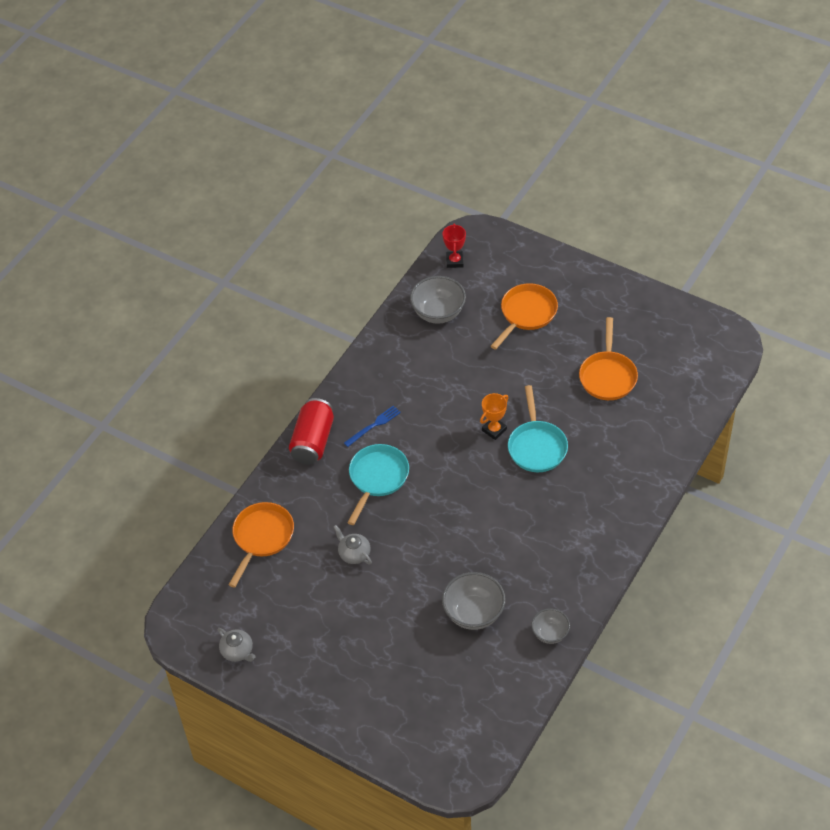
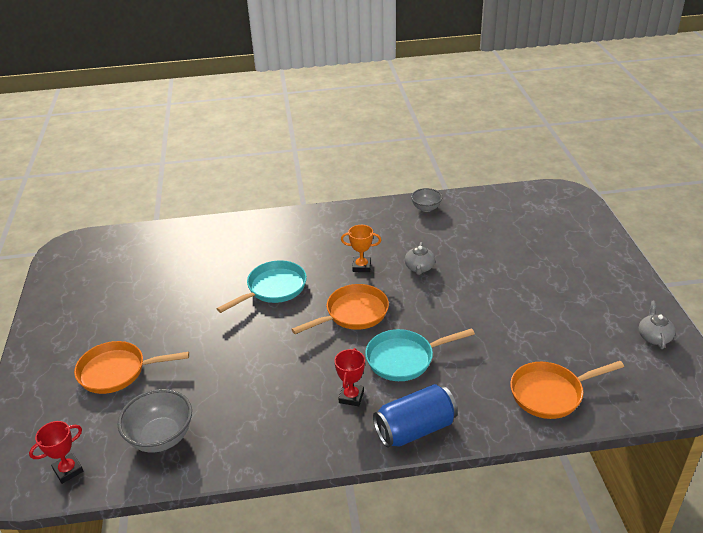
camera: 130 degrees left, 15 degrees down
red can [289,398,334,465] -> blue can [373,384,458,447]
grey teapot [334,525,372,565] -> grey teapot moved to [405,242,435,275]
blue fork [344,405,401,447] -> red trophy [334,348,365,406]
grey bowl [442,572,506,630] -> none
orange trophy [480,393,508,440] -> orange trophy moved to [341,225,381,272]
orange pan [579,317,638,400] -> orange pan moved to [291,284,389,334]

